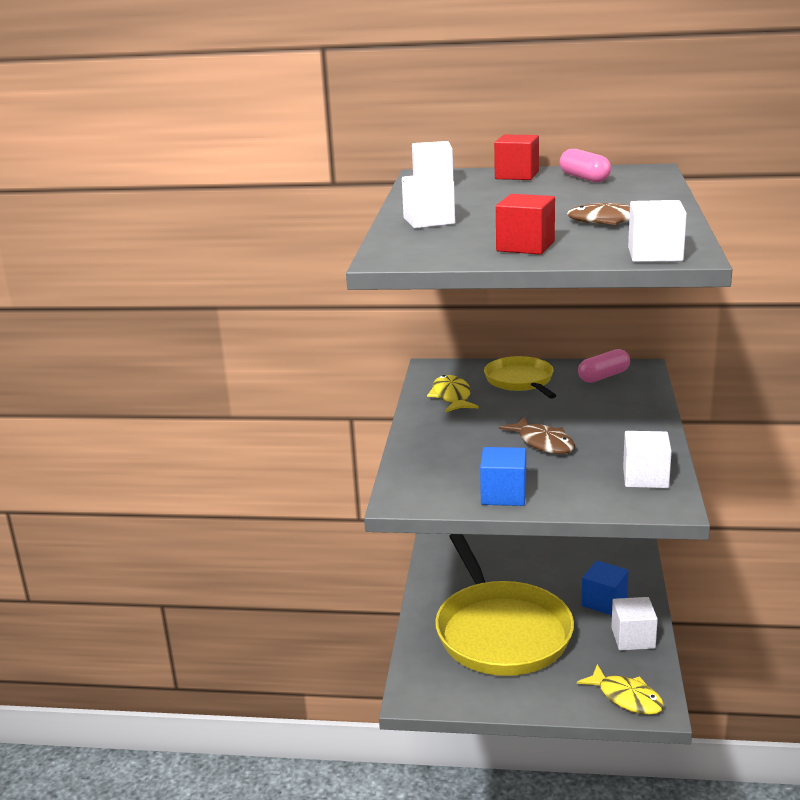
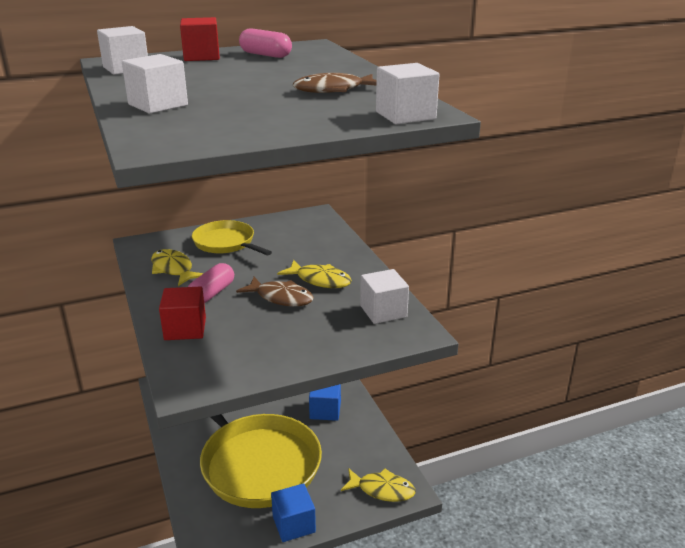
camera: 30 degrees left, 5 degrees up
blue cube [480,447,526,506] -> blue cube moved to [271,483,316,542]
red cube [496,194,555,255] -> red cube moved to [159,286,206,340]
pink capsule [578,349,630,383] -> pink capsule moved to [188,263,234,303]
white cube [611,597,658,650] -> none
none -> yellow fish [277,260,352,288]

